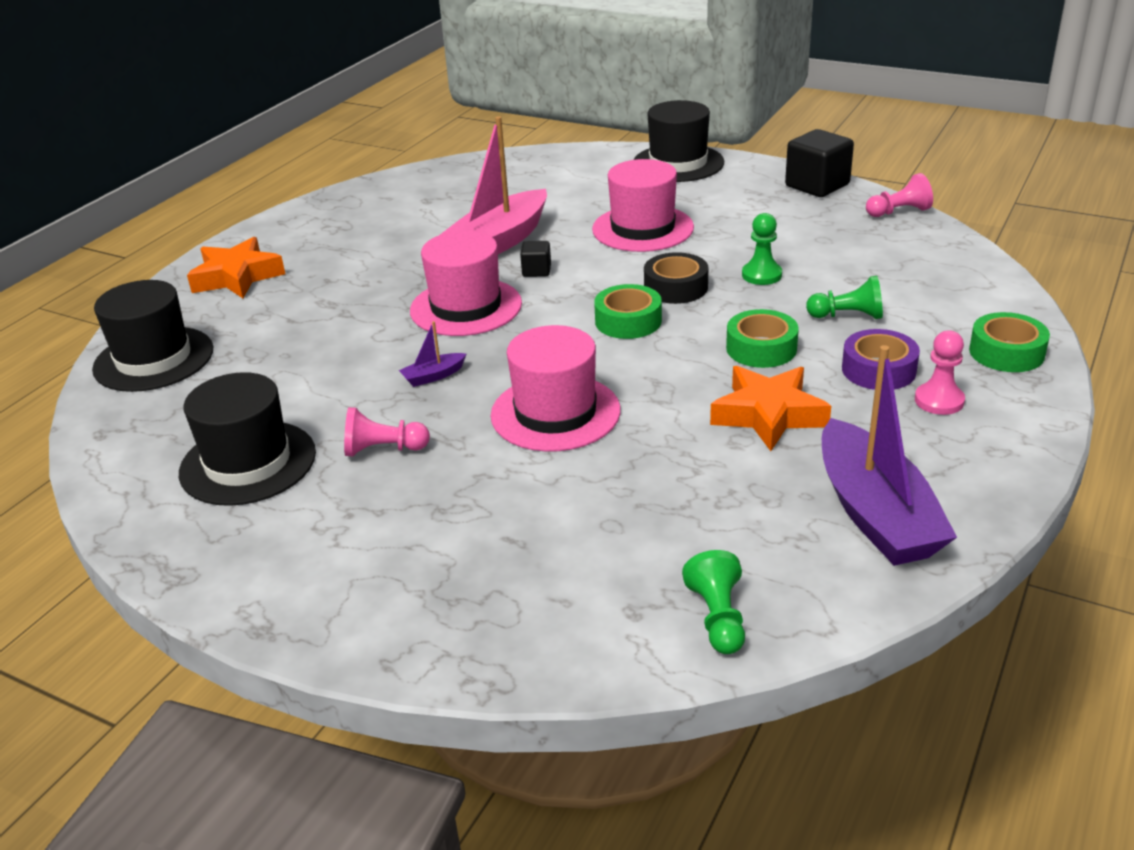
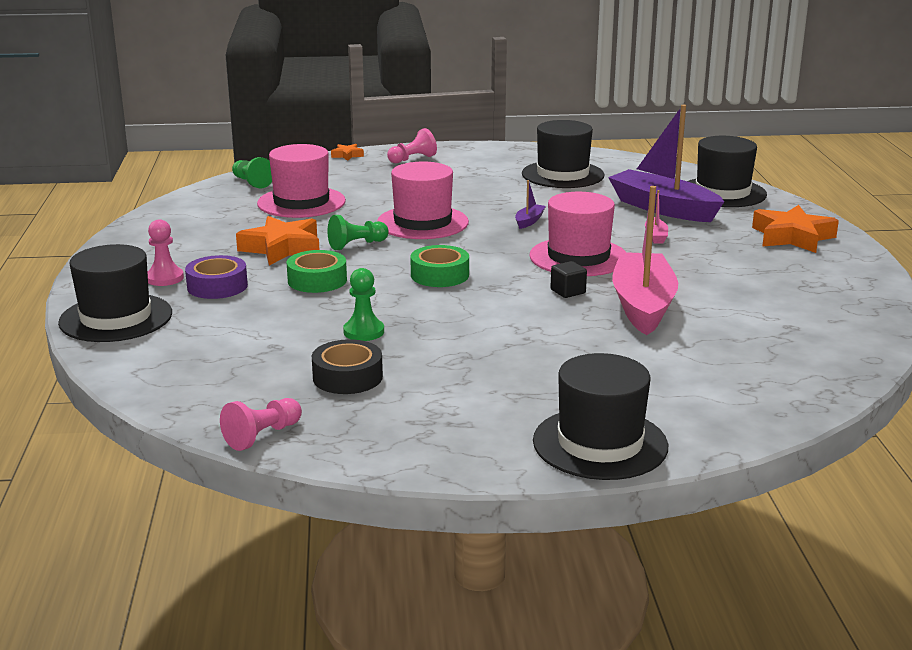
camera: 145 degrees right, 10 degrees down
pink pawn [344,407,430,456] -> pink pawn moved to [387,128,437,163]
pink hat [592,159,694,252] -> pink hat moved to [257,144,346,218]
black tape [644,252,708,304] -> black tape moved to [312,339,383,394]
black cube [785,129,854,197] -> none
green pawn [806,276,883,319] -> green pawn moved to [327,215,389,250]
purple boat [822,345,957,566] -> purple boat moved to [608,105,724,222]
green tape [969,312,1050,372] -> black hat [58,244,172,342]
none -> orange star [331,144,364,161]
none -> pink boat [645,190,668,244]

